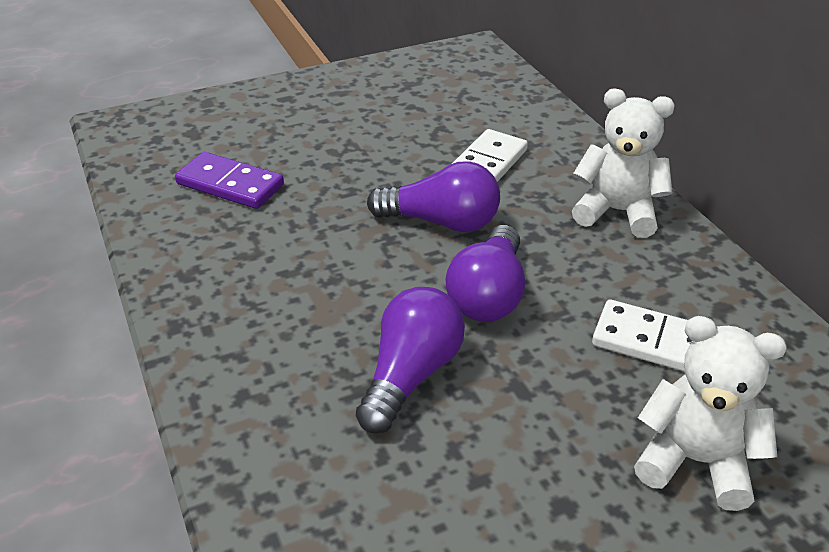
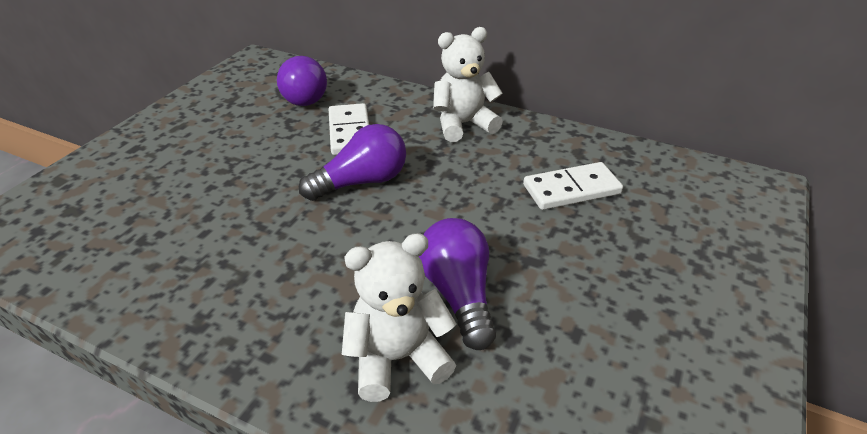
camera: 40 degrees left, 0 degrees up
purple domino [175,152,284,209] -> none
purple light bulb [446,225,525,322] -> purple light bulb moved to [277,56,327,106]
white teddy bear [634,316,787,511] -> white teddy bear moved to [342,233,457,402]

